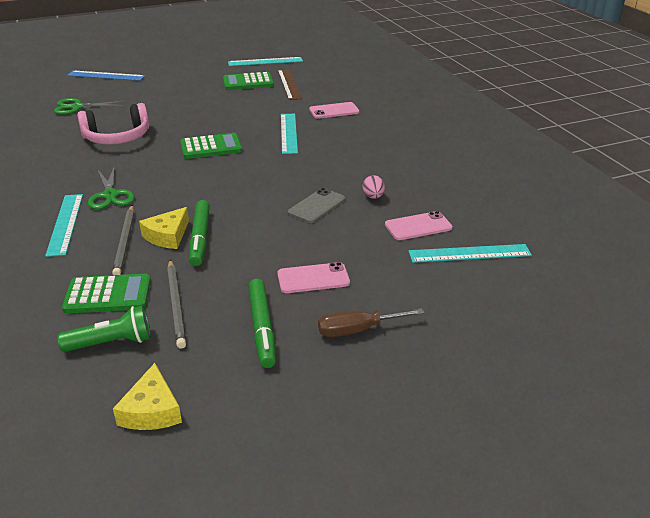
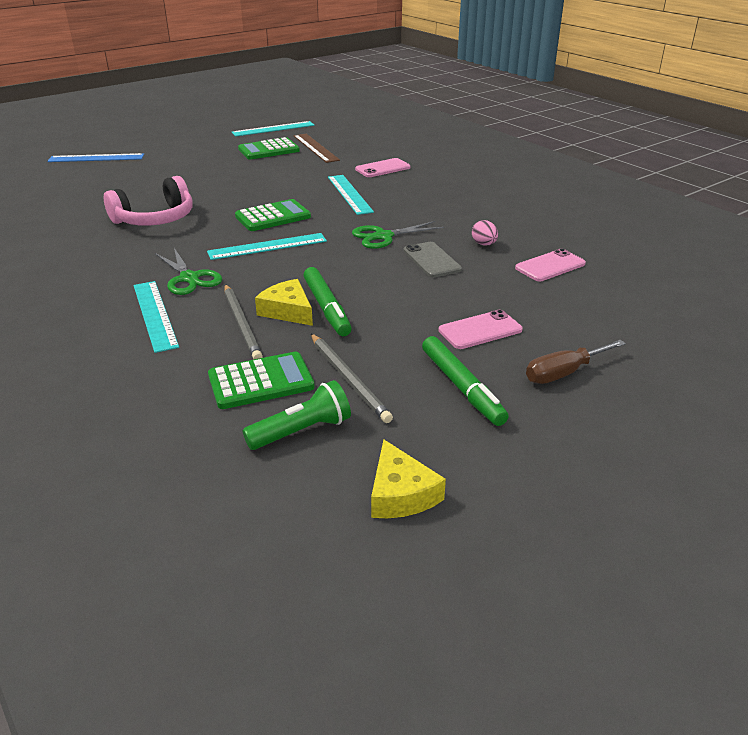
camera: 15 degrees left, 0 degrees up
green scissors [54,98,124,115] -> green scissors moved to [352,221,444,249]
yellow cheese [139,207,189,249] -> yellow cheese turned 120 degrees clockwise [255,279,313,326]
grey phone [288,188,345,223] -> grey phone turned 45 degrees counterclockwise [404,242,462,277]
turquoise ruler [409,244,532,263] -> turquoise ruler moved to [207,233,327,260]

